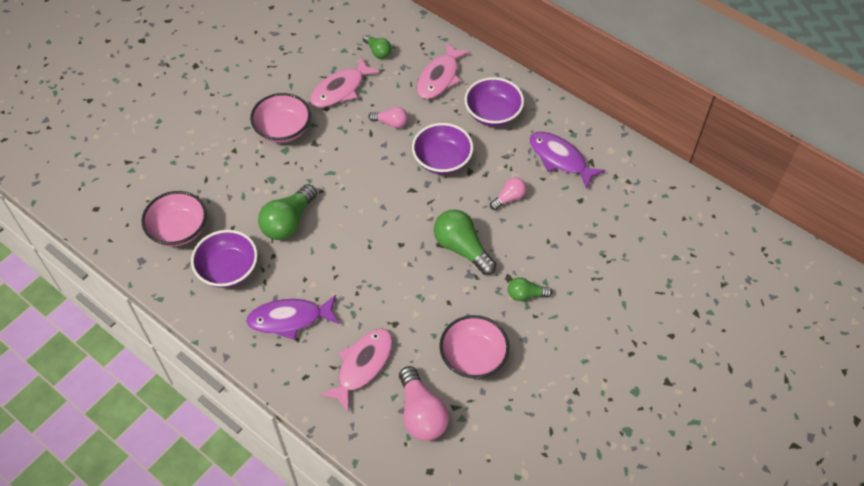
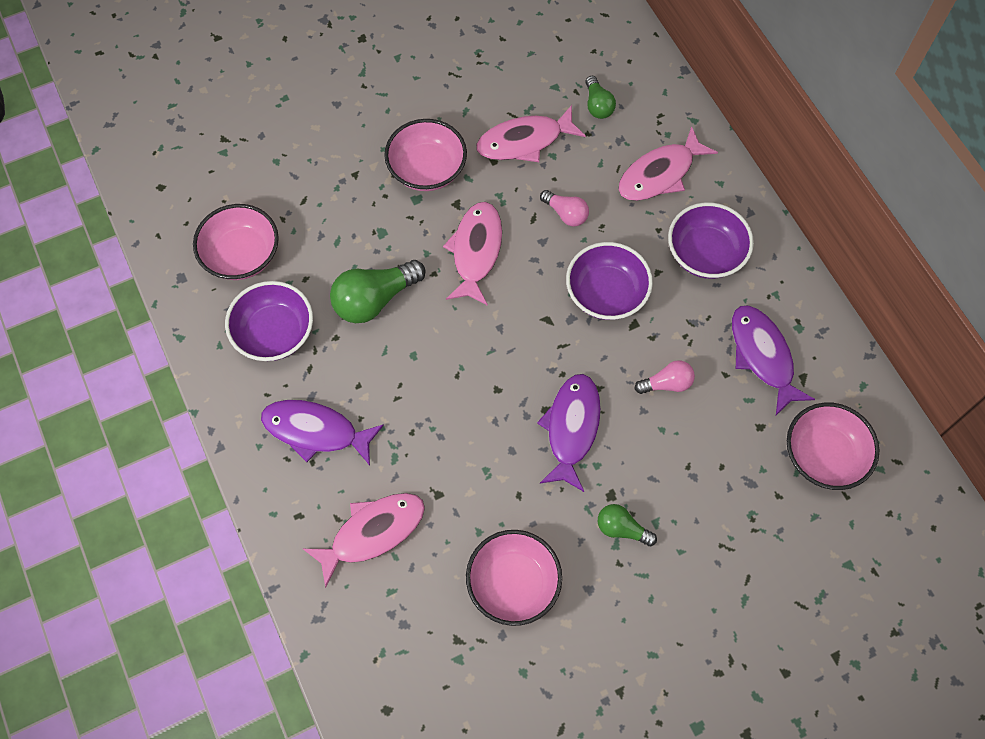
camera: 25 degrees right, 10 degrees up
pink light bulb [399,366,449,441] -> none
green light bulb [434,209,496,275] -> purple fish [537,374,601,492]
none -> pink fish [443,202,502,306]
none -> pink bowl [787,402,880,490]

